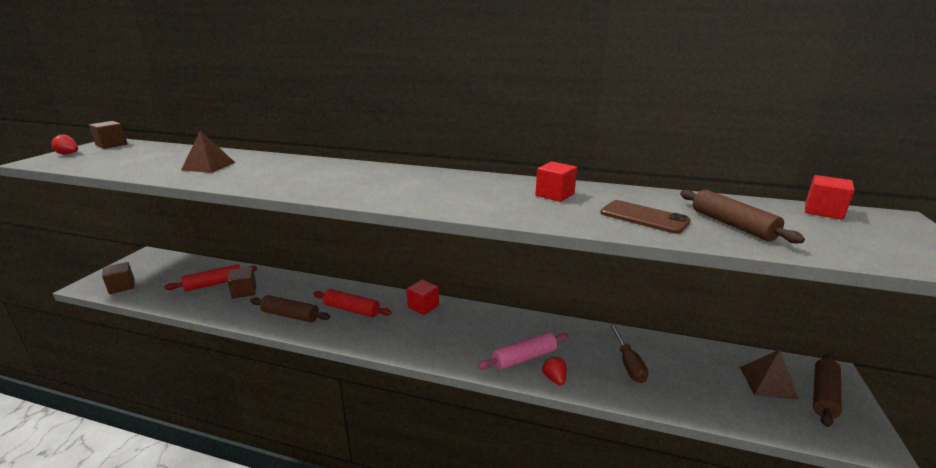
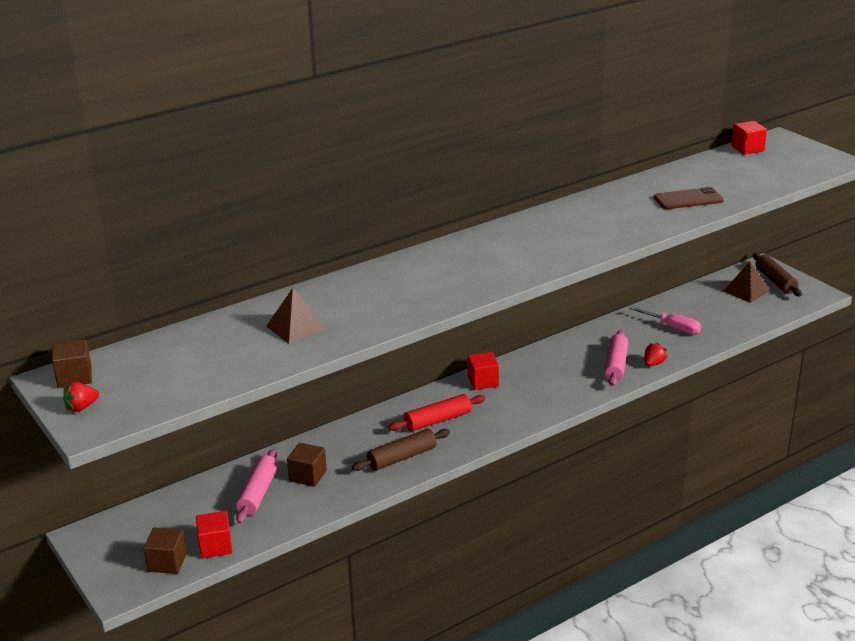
camera: 50 degrees left, 5 degrees up
red rolling pin [164,264,257,291] -> pink rolling pin [236,449,278,524]
red cube [535,161,577,202] -> red cube moved to [196,511,233,558]
red strawberry [541,356,566,386] -> red strawberry turned 105 degrees clockwise [644,343,667,366]
brown screwdriver [610,324,649,383] -> pink screwdriver [629,306,701,334]
brown rolling pin [680,189,805,243] -> none

